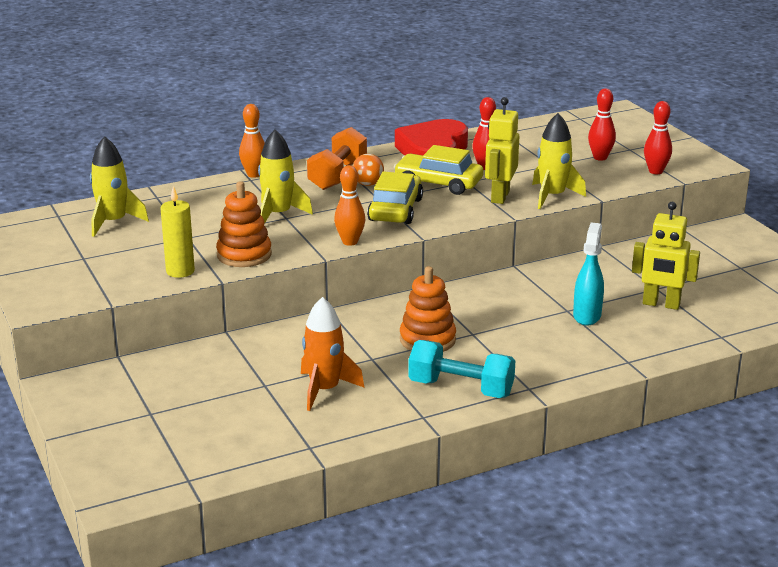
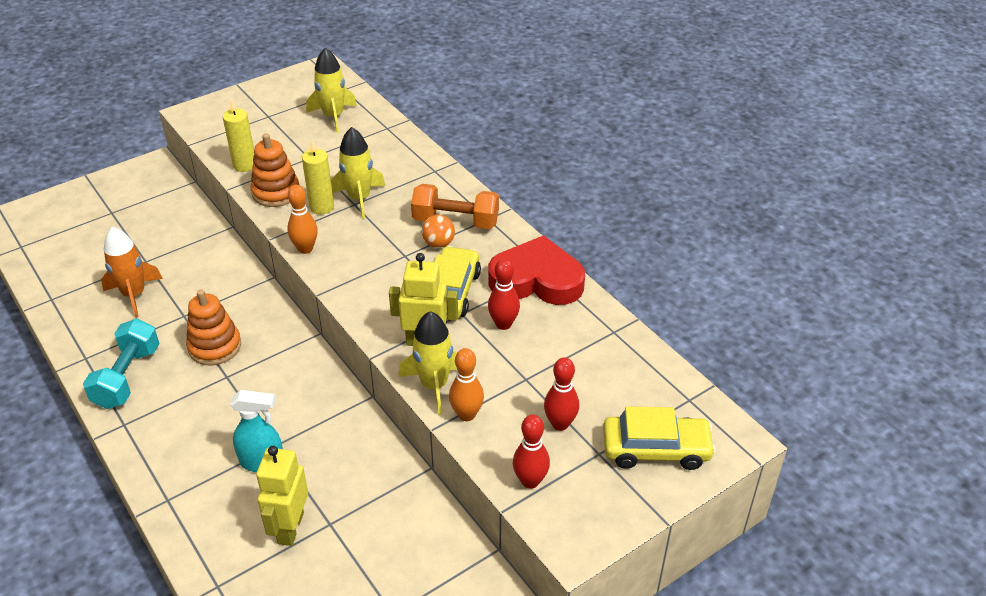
camera: 80 degrees right, 15 degrees up
orange bowling pin [239,104,265,178] -> orange bowling pin moved to [449,348,484,421]
yellow car [367,171,423,224] -> yellow car moved to [603,406,716,470]
none -> yellow candle [302,140,334,214]

